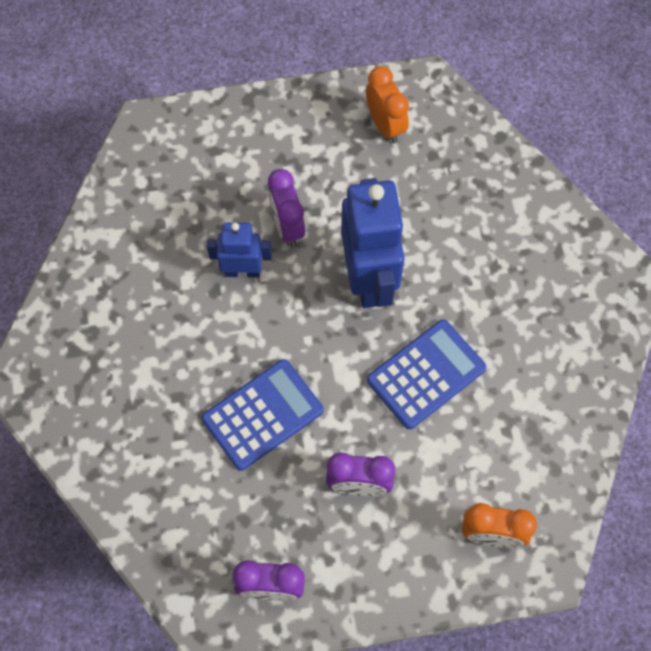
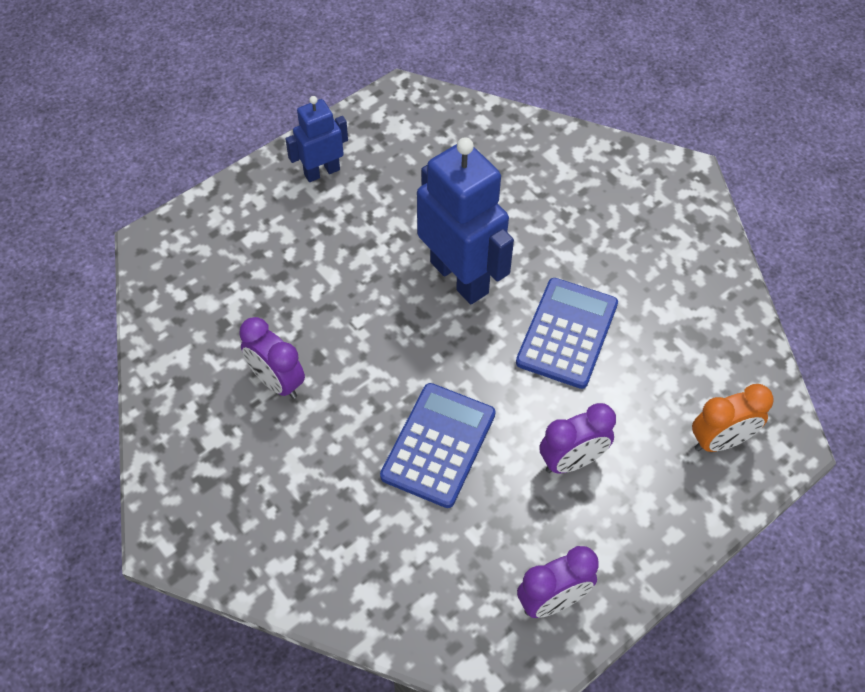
camera: 30 degrees left, 10 degrees down
blue robot [207,223,272,278] -> blue robot moved to [285,96,348,182]
purple clock [268,169,305,247] -> purple clock moved to [239,317,305,399]
orange clock [366,66,409,143] -> none

